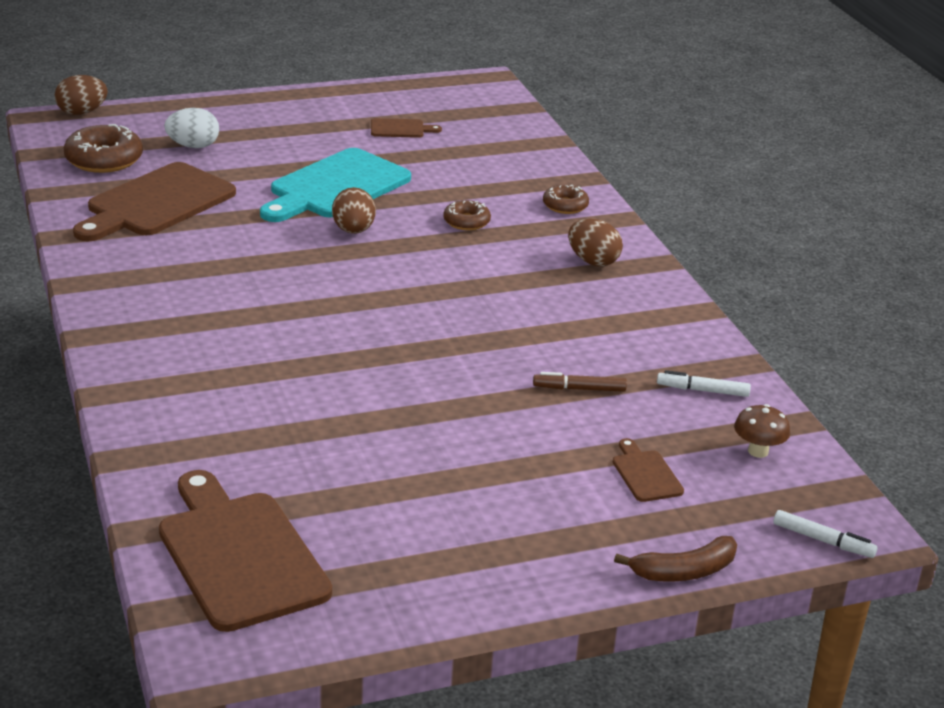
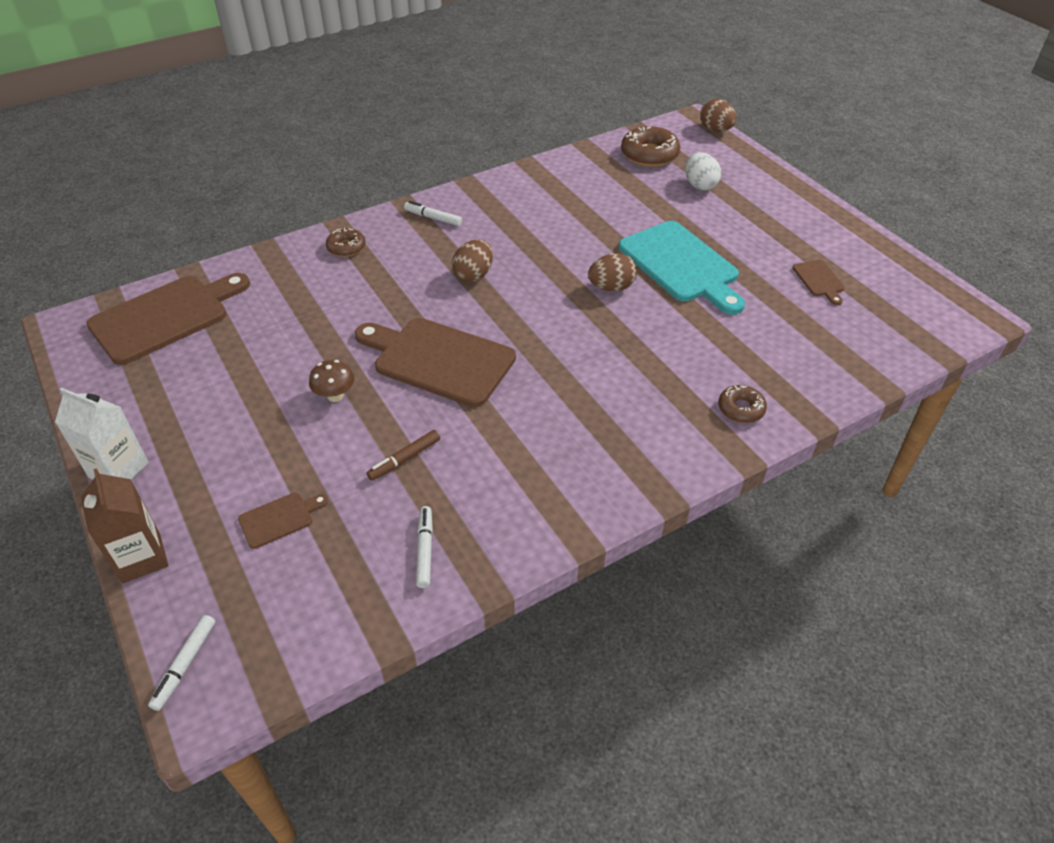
camera: 80 degrees right, 15 degrees up
brown cutting board [73,162,236,242] -> brown cutting board moved to [355,318,516,407]
turquoise cutting board [260,148,411,222] -> turquoise cutting board turned 150 degrees counterclockwise [619,221,745,314]
brown donut [443,200,491,231] -> brown donut moved to [326,228,365,257]
brown marker [533,372,627,392] -> brown marker turned 120 degrees counterclockwise [367,430,440,481]
brown egg [568,219,623,266] -> brown egg moved to [452,239,493,282]
brown banana [614,536,737,582] -> brown carton [81,468,168,584]
brown mushroom [734,404,790,458] -> brown mushroom moved to [309,360,355,402]
none -> white carton [55,388,149,480]
none -> white marker [404,201,462,226]

